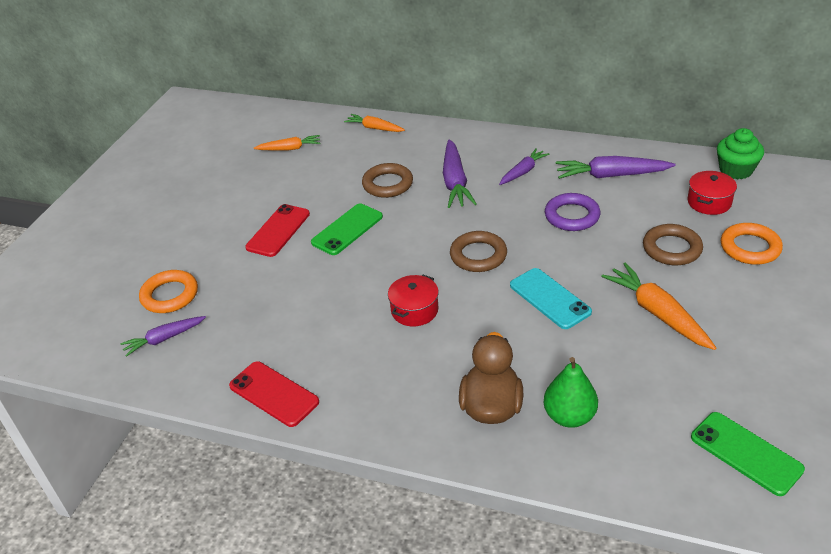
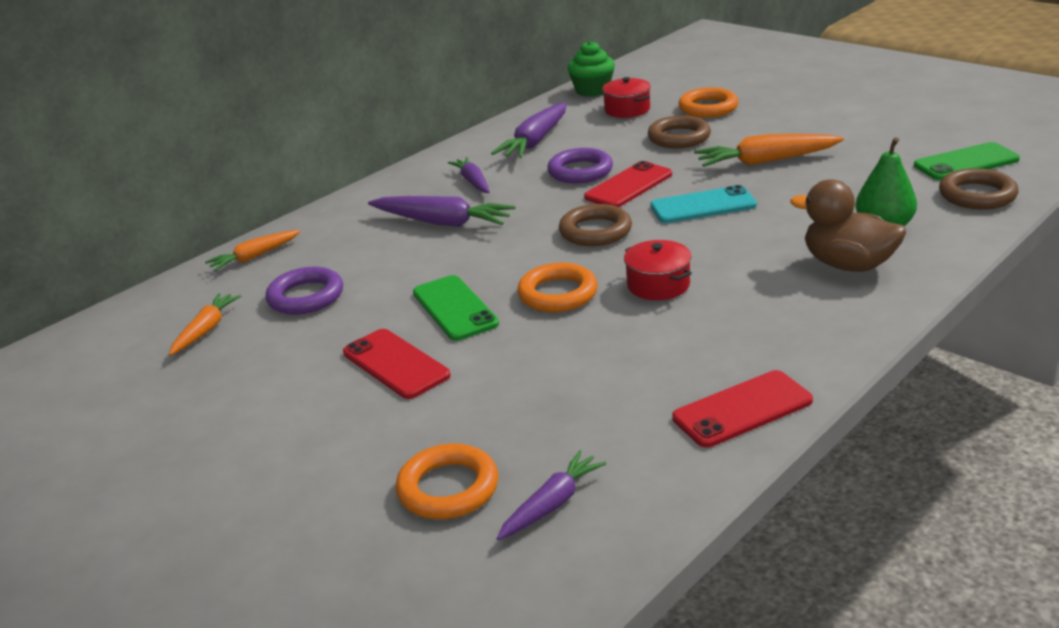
camera: 65 degrees left, 10 degrees down
purple carrot [120,316,206,357] -> purple carrot turned 135 degrees counterclockwise [497,450,607,540]
brown ring [362,163,413,198] -> brown ring moved to [939,168,1018,210]
none -> purple ring [266,267,343,315]
none -> orange ring [517,263,598,312]
none -> red phone [584,161,672,207]

